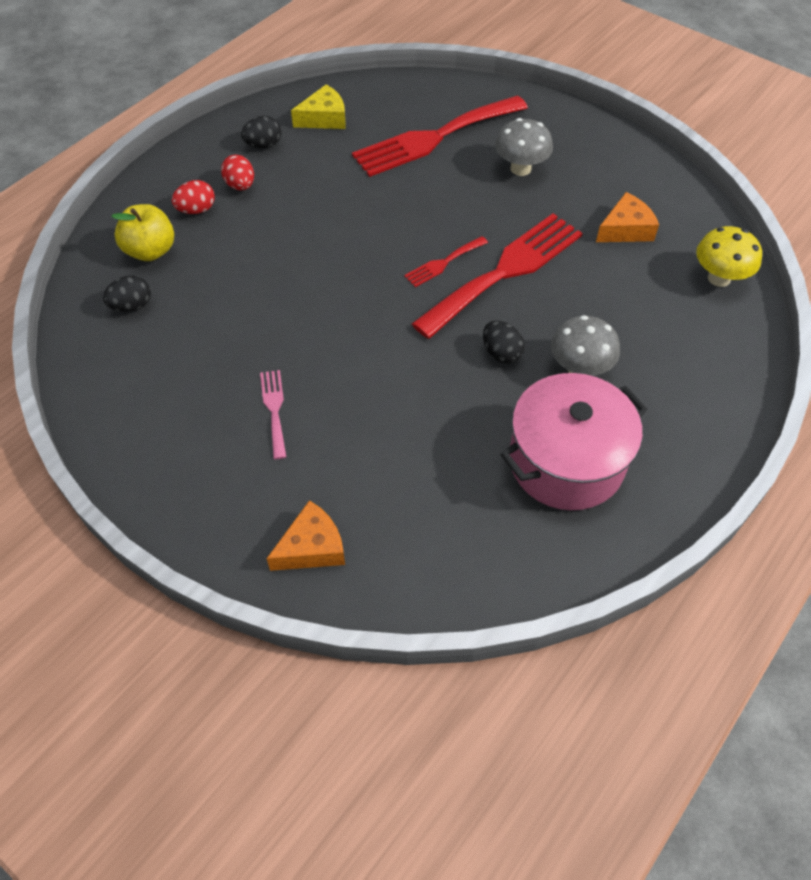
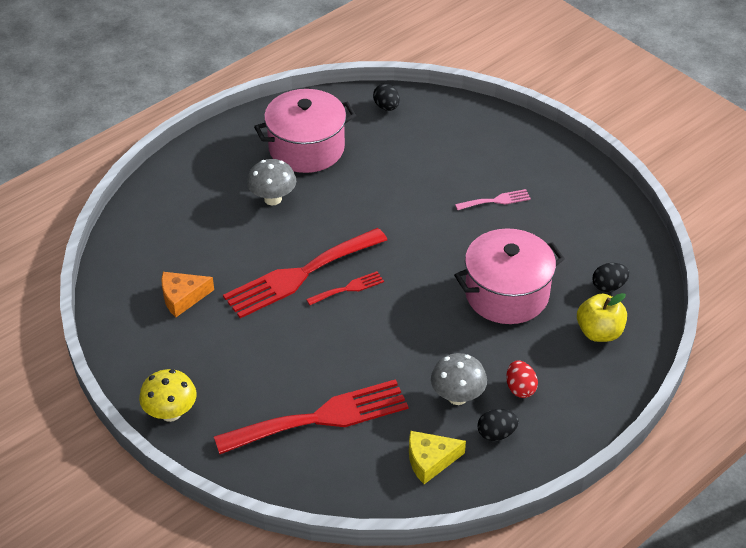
camera: 170 degrees left, 10 degrees down
red egg [172,180,215,214] -> none
pink fork [260,370,286,459] -> pink fork turned 105 degrees counterclockwise [455,189,531,210]
orange cheese [266,500,345,571] -> none
black egg [483,321,525,363] -> black egg moved to [373,83,400,111]
grey mushroom [495,118,553,176] -> grey mushroom moved to [431,353,487,405]
yellow mushroom [696,226,762,287] -> yellow mushroom moved to [139,369,197,422]
none -> pink pot [454,228,565,324]

